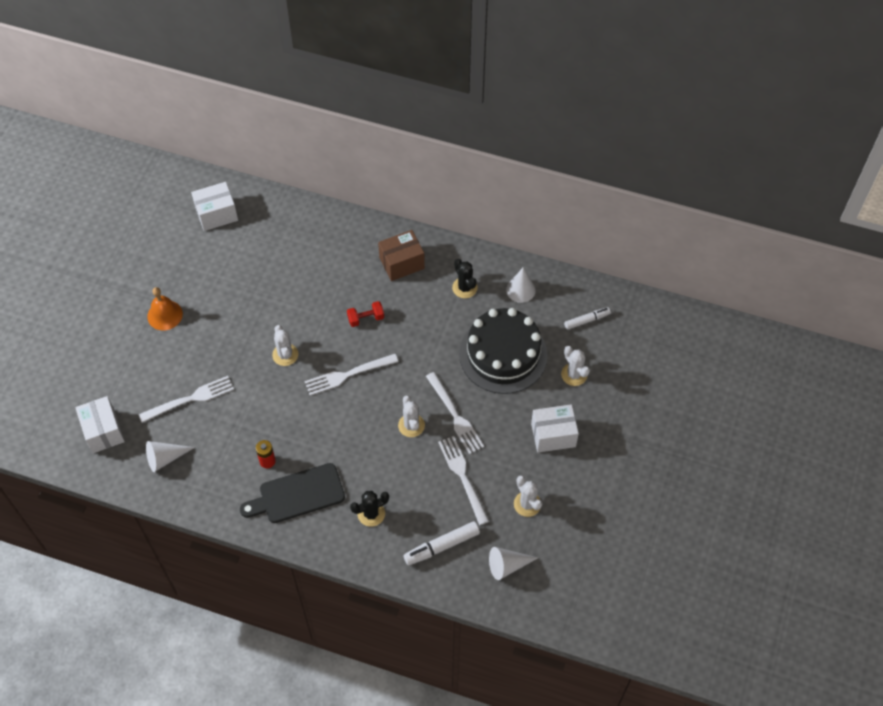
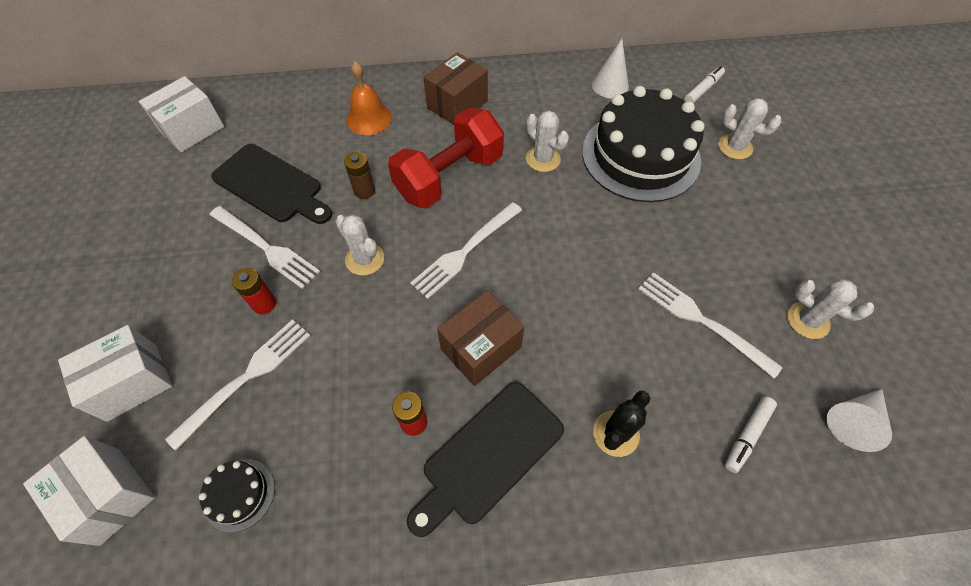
camera: 25 degrees left, 0 degrees up
white cone [146,441,195,472] -> black cake [199,459,275,532]
orange bell [147,287,183,331] -> orange bell moved to [346,61,392,135]
red dumbbell [347,301,384,327] -> red dumbbell [388,108,504,208], size x2.22
white cactus [398,396,425,437] -> white cactus moved to [526,111,569,172]
white marker [403,521,480,565] -> white marker [725,396,777,473], size x0.66
white fork [426,372,484,454] -> white fork moved to [210,206,320,289]
black cactus [452,259,478,298] -> none
white box [531,404,579,453] -> white box moved to [58,325,172,422]
none -> black cutting board [211,144,332,224]
none -> red battery [232,268,276,314]
none -> brown battery [344,152,375,199]
none -> brown box [437,290,524,386]

